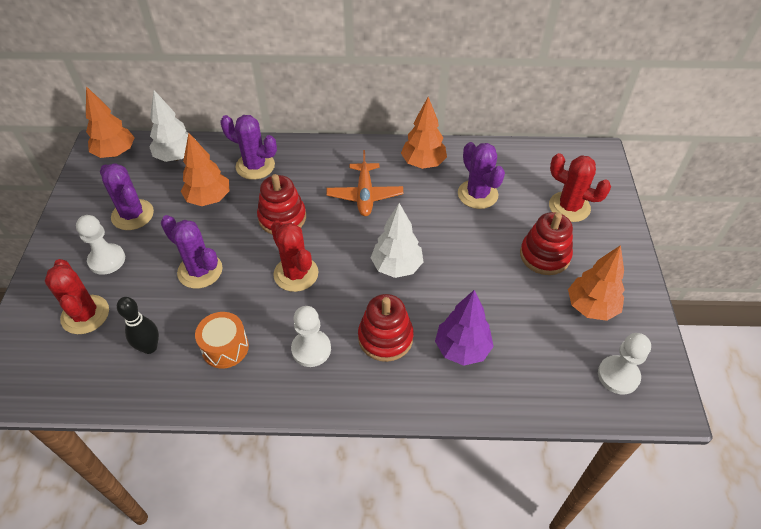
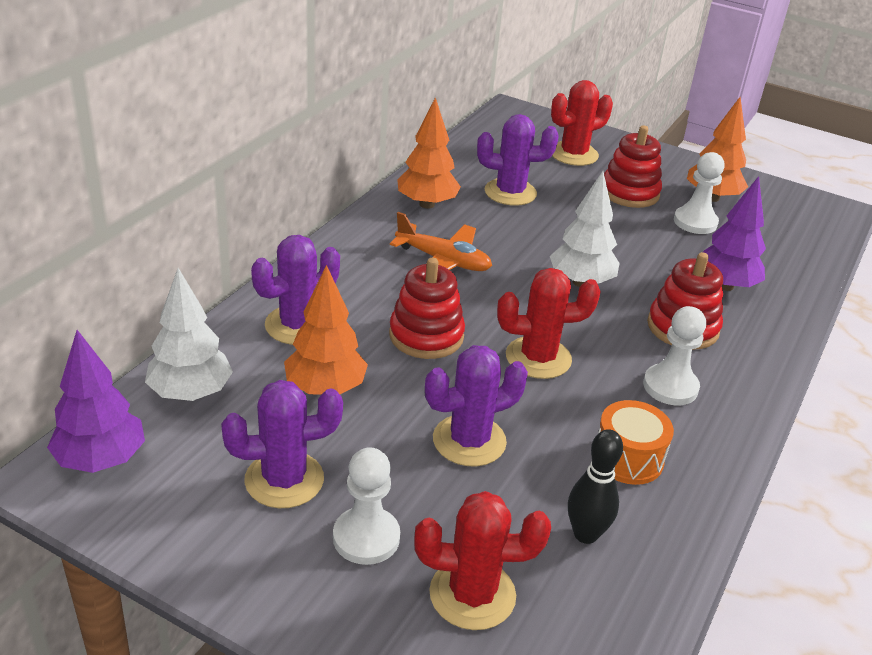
camera: 65 degrees left, 15 degrees down
orange tree [86,86,135,158] -> purple tree [47,330,145,473]
white pawn [598,333,651,395] -> white pawn moved to [674,152,724,234]

